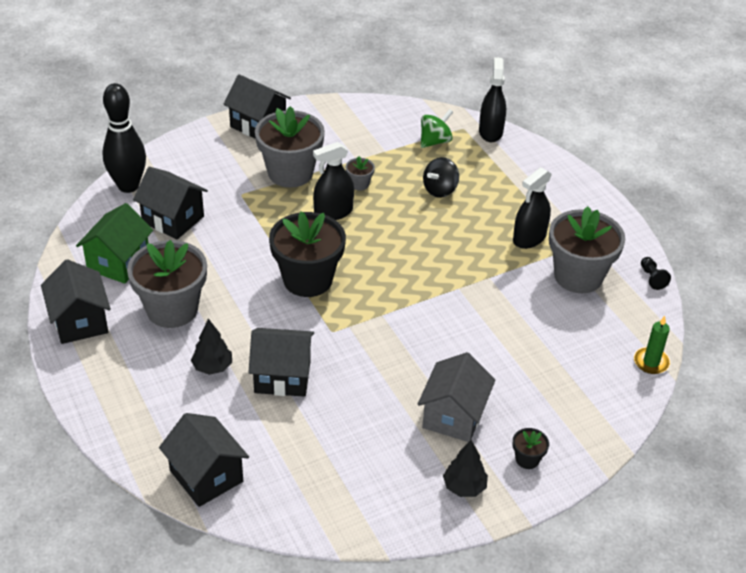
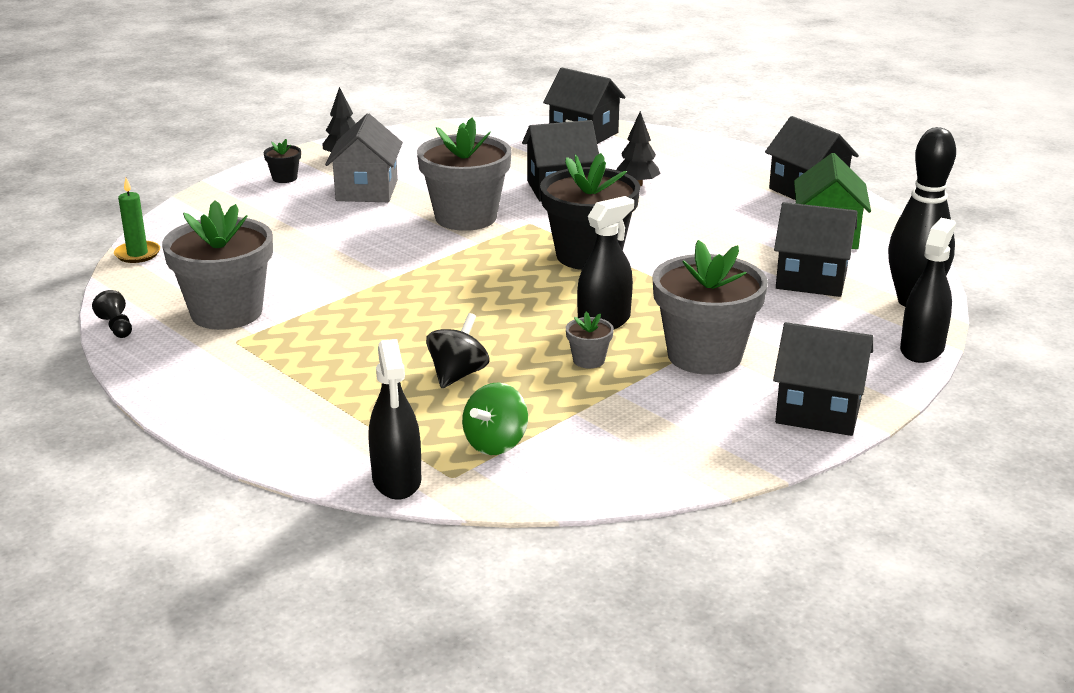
camera: 165 degrees right, 15 degrees down
grey flower pot [127,240,207,328] -> grey flower pot moved to [417,117,512,231]
black spray bottle [513,167,552,249] -> black spray bottle moved to [900,218,956,363]

